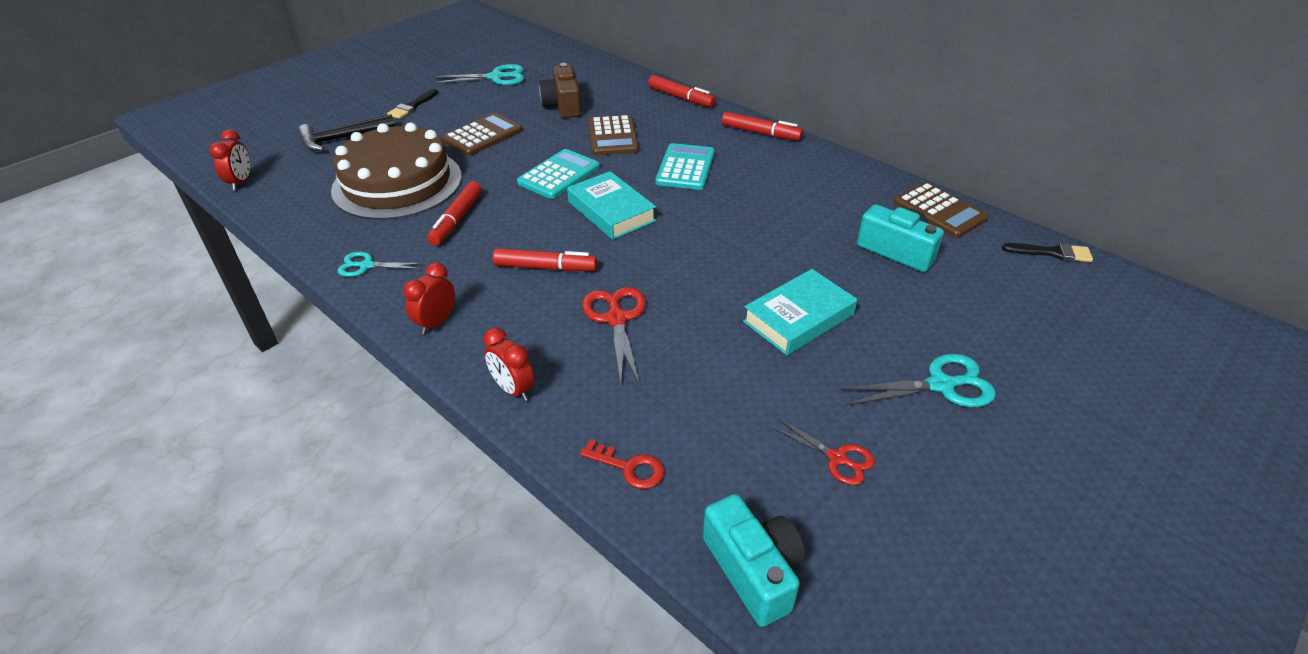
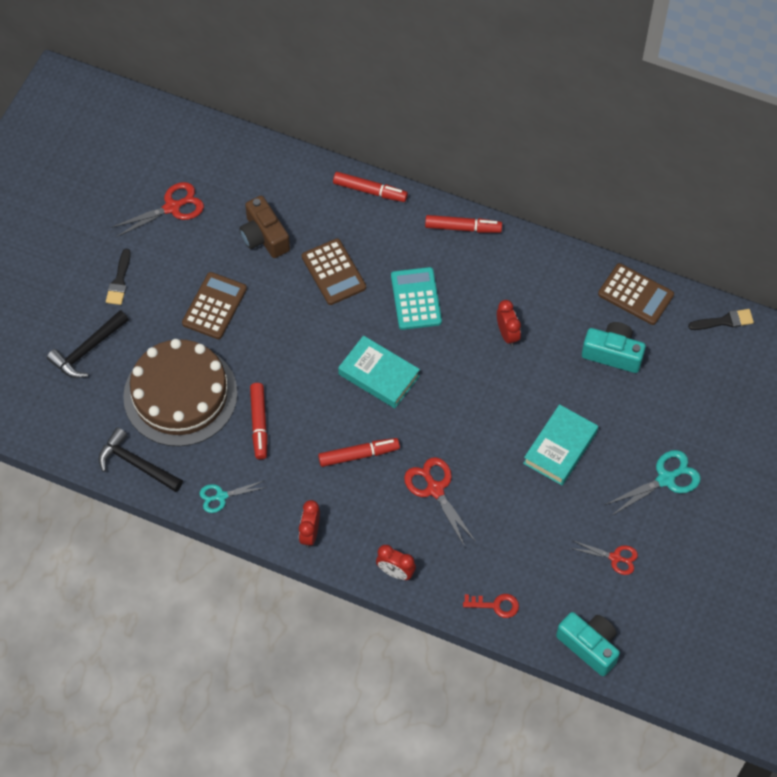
camera: 20 degrees left, 20 degrees up
red clock [210,130,251,190] -> red clock moved to [497,300,521,347]
turquoise scissors [433,64,524,85] -> red scissors [111,182,204,237]
turquoise calculator [517,149,600,199] -> none
none -> black hammer [98,427,183,492]

